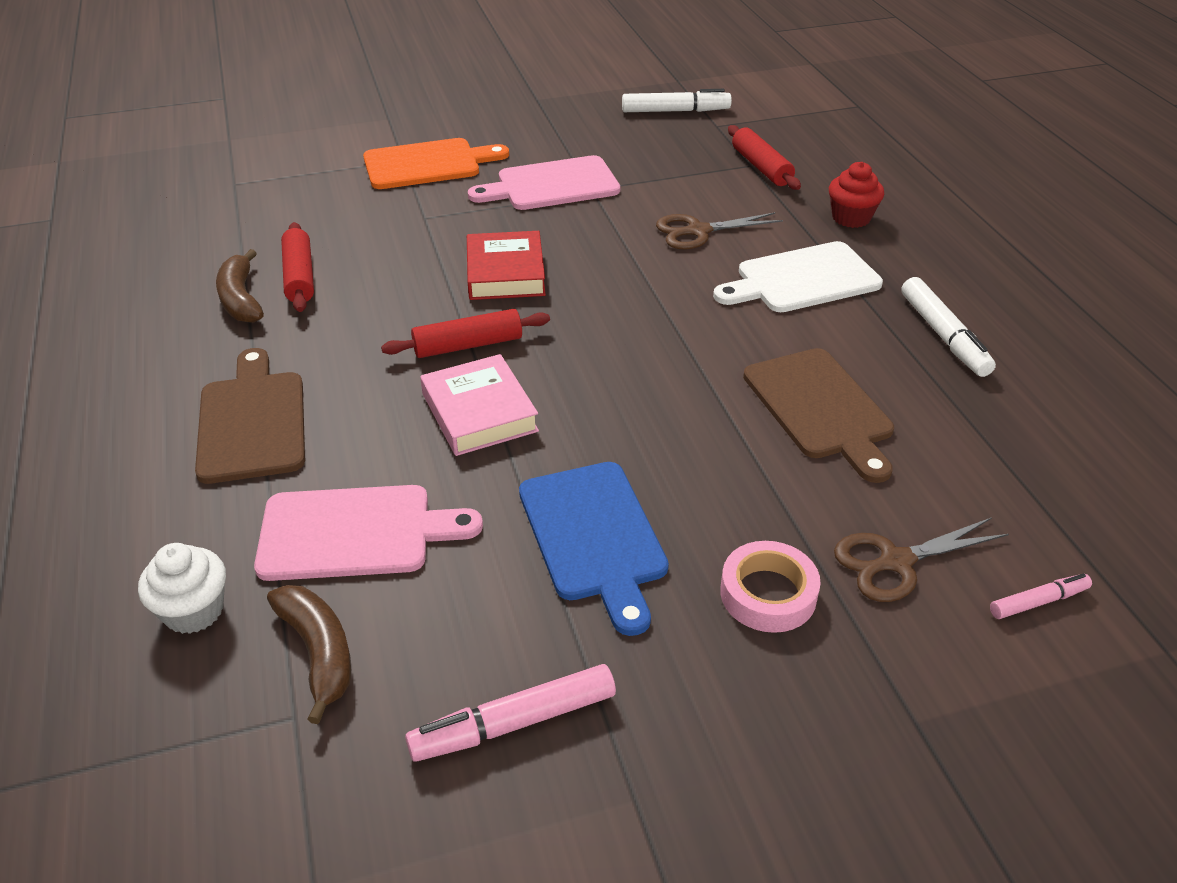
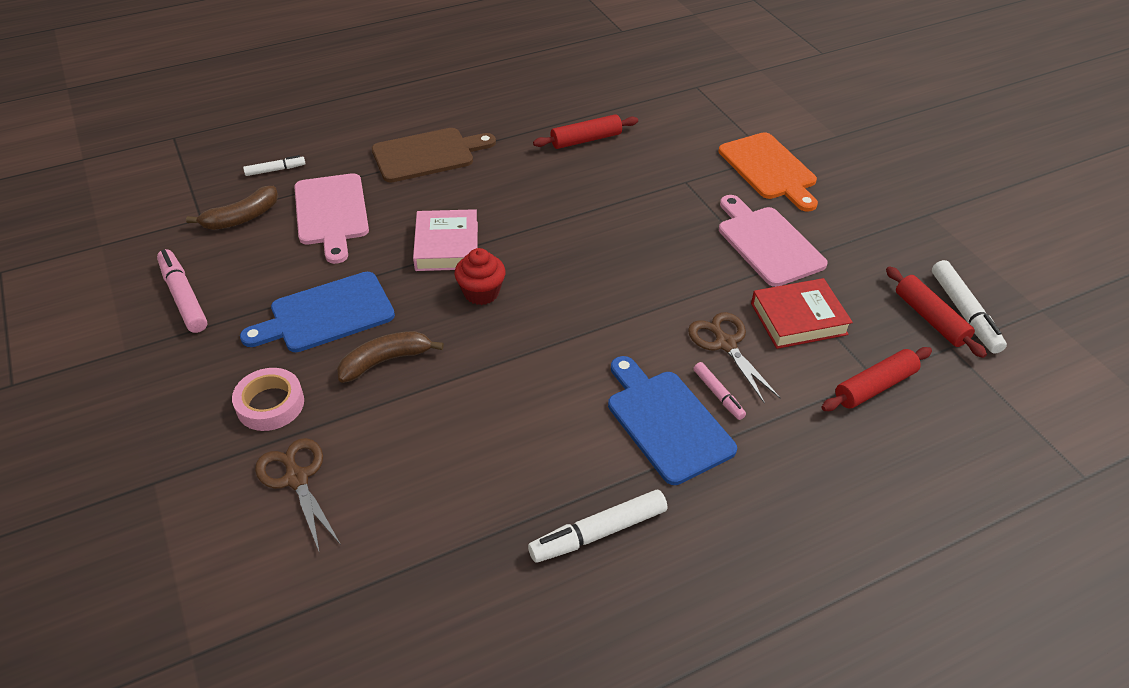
camera: 80 degrees right, 5 degrees up
white cupcake [138,543,226,634] -> white marker [243,155,306,176]
brown banana [216,249,264,323] -> brown banana moved to [337,331,444,383]
red rolling pin [381,309,550,358] -> red rolling pin moved to [886,266,987,358]
pink book [420,354,539,456] -> pink book turned 60 degrees counterclockwise [413,209,478,271]
red book [467,231,546,300] -> red book moved to [751,278,853,349]
white cutting board [713,241,883,312] -> blue cutting board [608,356,737,485]
brown cutting board [743,348,894,483] -> none
red cupcake [829,162,884,228] -> red cupcake moved to [454,248,506,305]
pink marker [990,573,1092,619] -> pink marker moved to [693,362,746,420]

